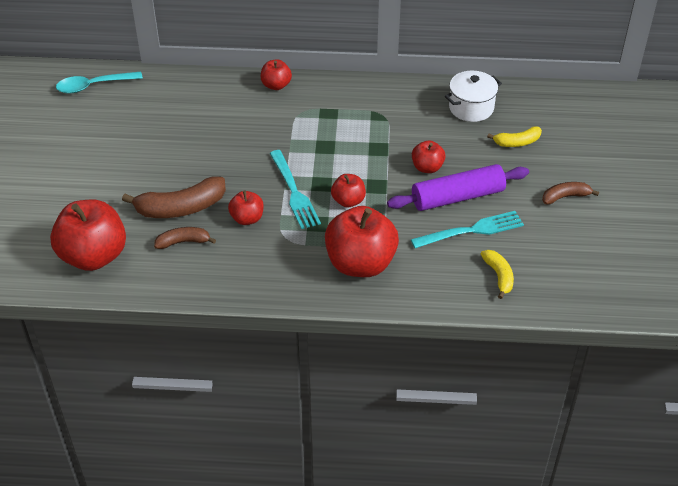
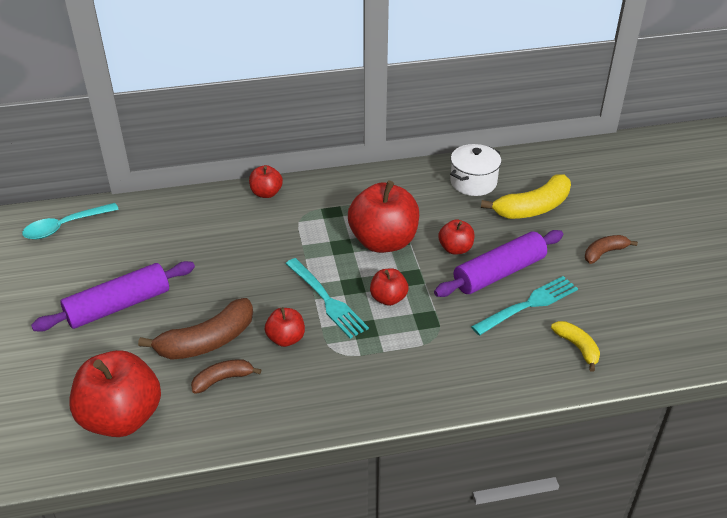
camera: 15 degrees left, 5 degrees down
red apple [325,206,399,277] -> red apple moved to [348,181,419,253]
yellow banana [487,126,542,147] -> yellow banana [481,174,571,219], size x1.76
none -> purple rolling pin [31,261,195,332]

